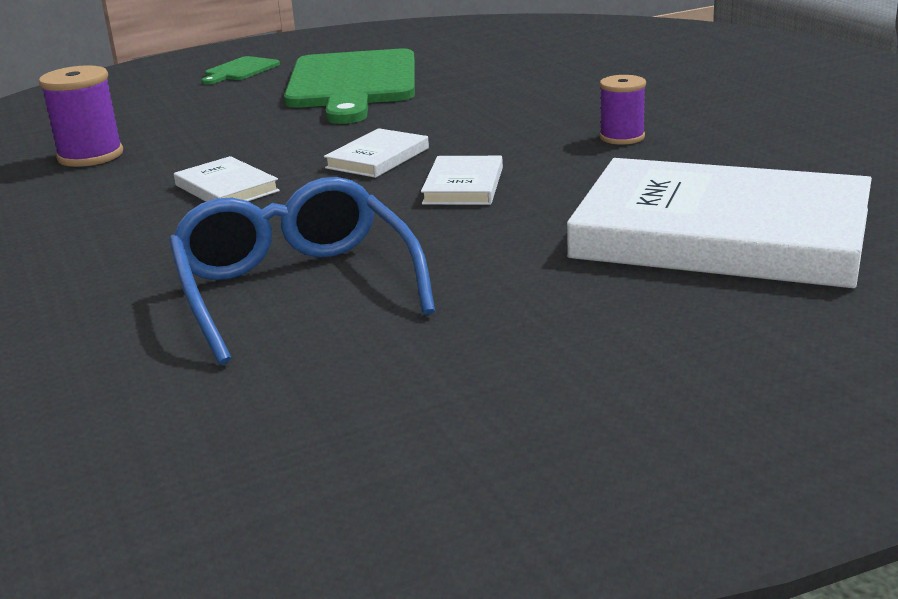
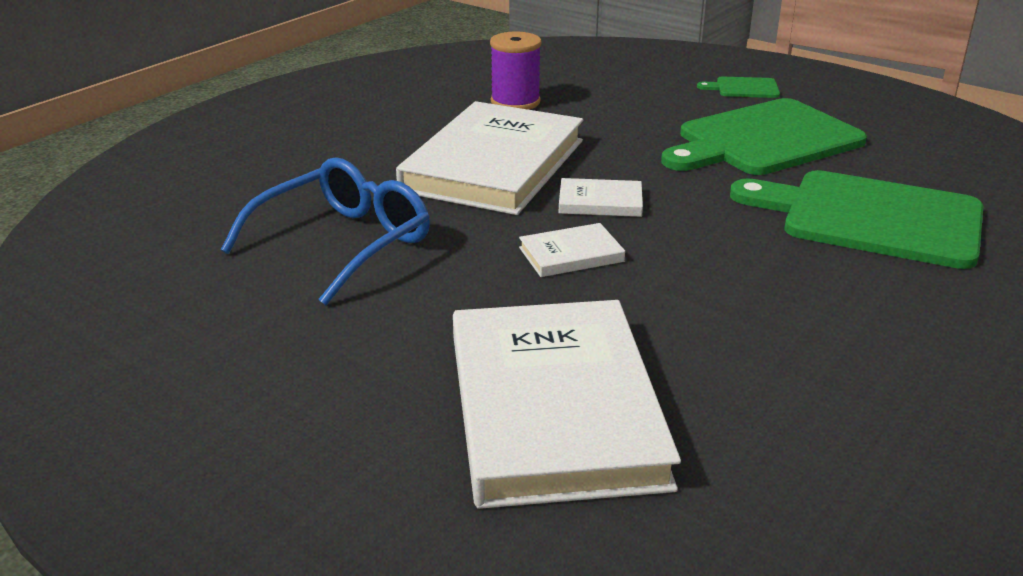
camera: 60 degrees right, 5 degrees up
white book [174,156,280,202] -> white book [396,101,583,215], size x2.37
purple spool [600,75,646,145] -> none
none -> green cutting board [730,170,983,269]

